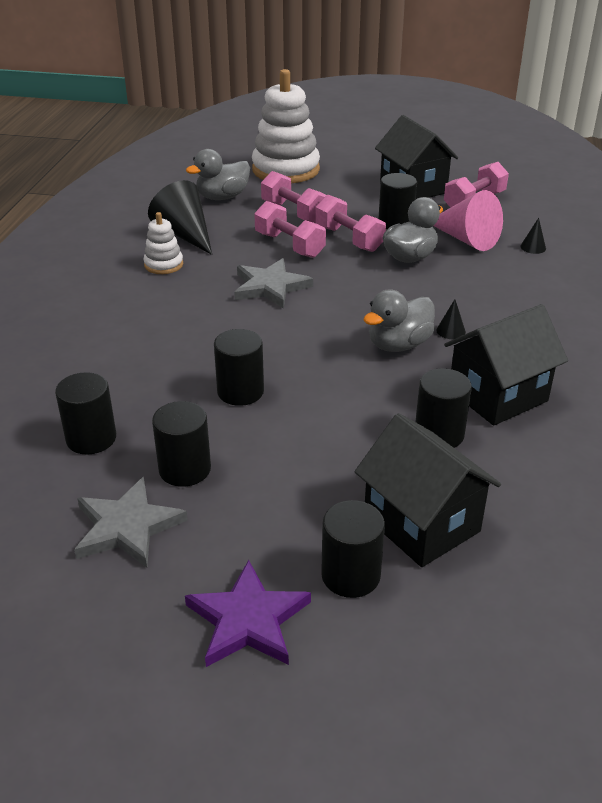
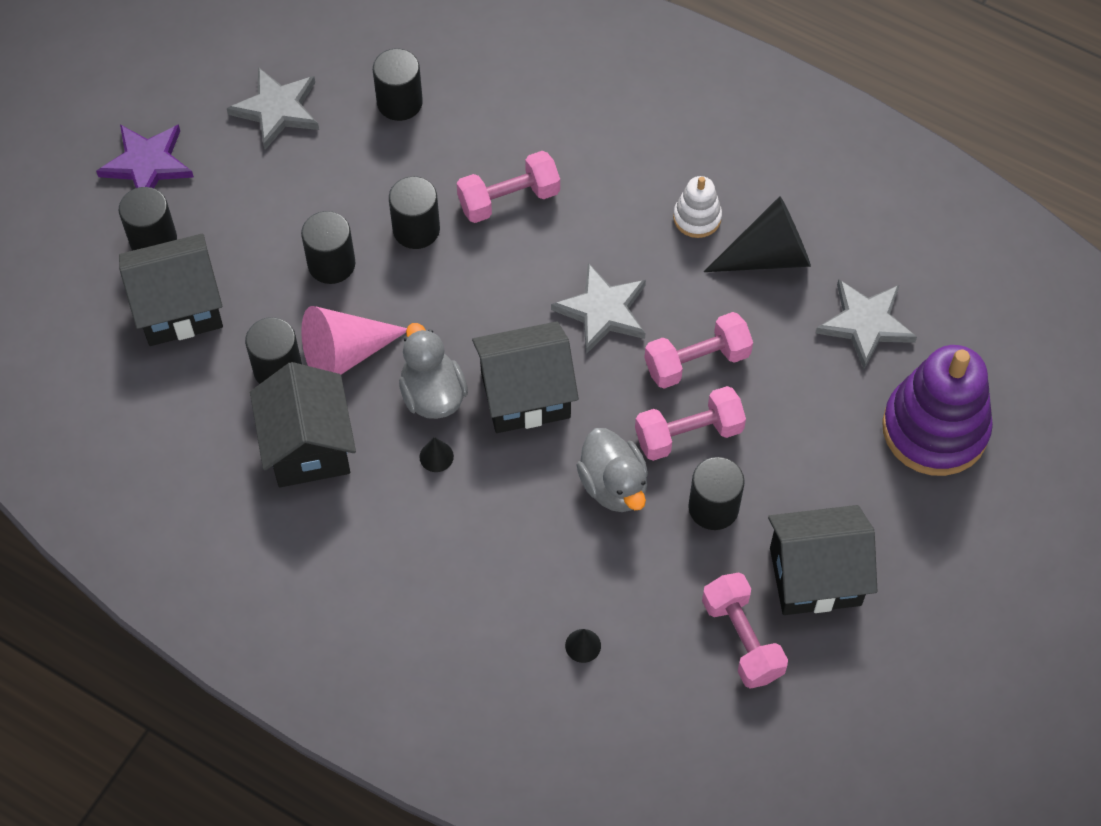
camera: 110 degrees right, 25 degrees up
black cylinder [152,401,211,487] -> black cylinder moved to [301,211,355,284]
grey duck [186,149,250,200] -> grey star [816,279,917,369]
white stacking toy [252,69,320,183] -> purple stacking toy [882,345,993,476]
pink dumbbell [261,171,326,223] -> pink dumbbell moved to [457,151,560,223]
pink cone [434,190,503,251] -> pink cone moved to [301,306,407,374]
none -> black house [472,321,579,433]

